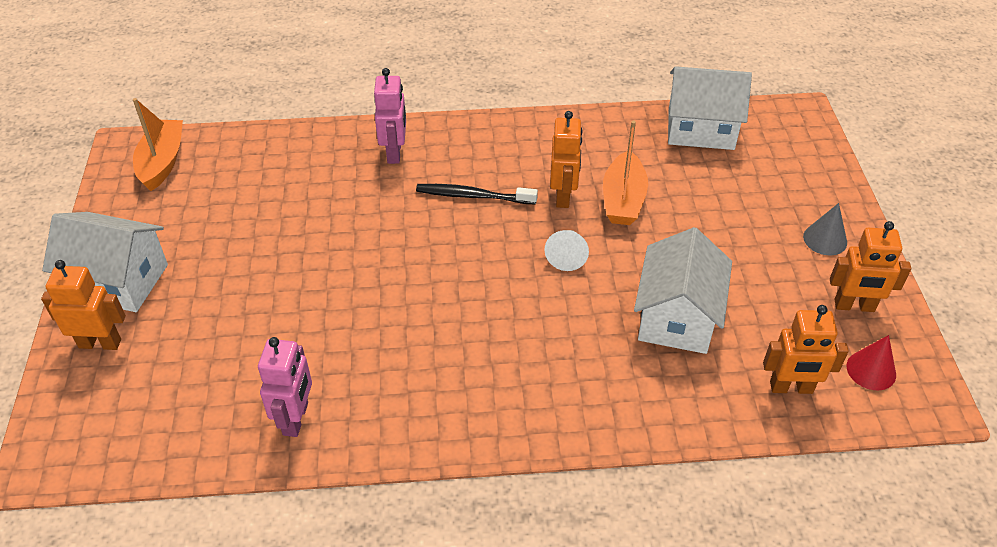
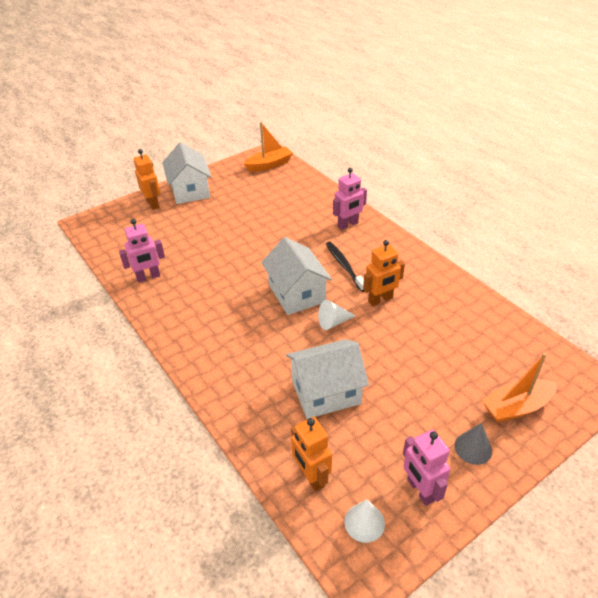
camera: 60 degrees right, 5 degrees down
orange boat [603,121,648,225] -> orange boat moved to [482,353,557,423]
white house [668,66,752,150] -> white house moved to [261,237,332,315]
orange robot [830,221,911,312] -> pink robot [403,430,450,506]
red cone [846,335,896,391] -> white cone [344,499,385,543]

